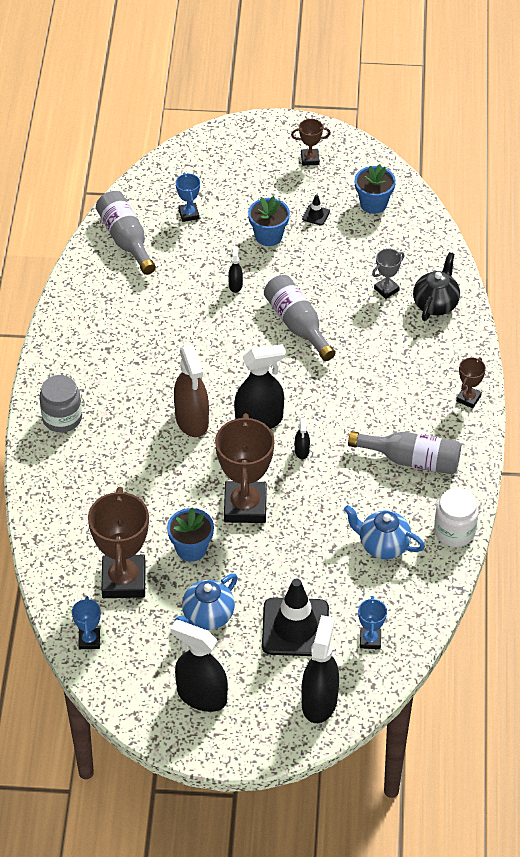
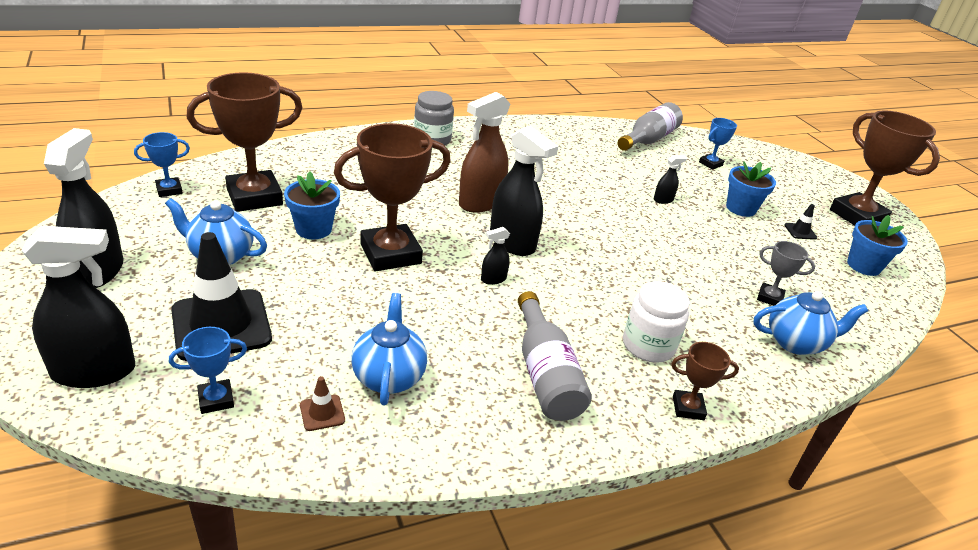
camera: 60 degrees right, 15 degrees down
grey bottle [264,275,335,361] -> none
brown trophy [291,119,331,166] -> brown trophy [830,110,940,226], size x2.10
black teapot [413,252,460,321] -> blue teapot [753,291,868,355]
white jar [434,488,479,547] -> white jar moved to [623,281,690,363]
none -> brown traffic cone [300,376,345,431]

